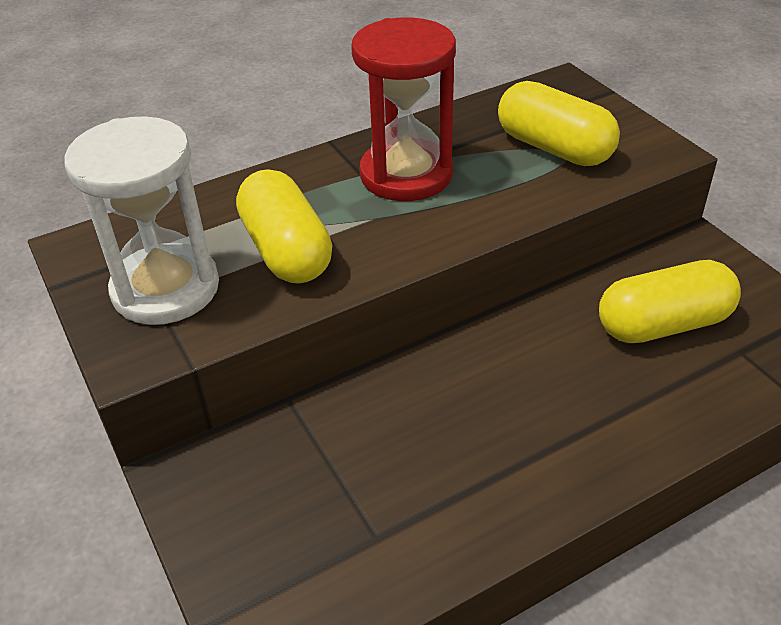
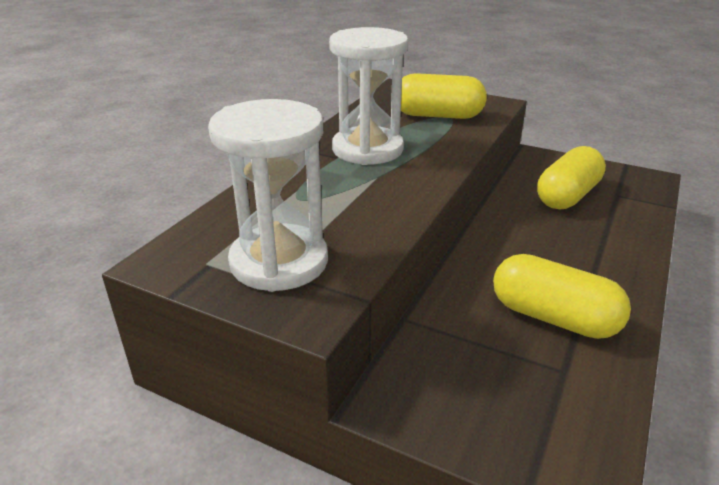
camera: 35 degrees left, 10 degrees down
yellow capsule [236,169,332,284] -> yellow capsule moved to [493,254,631,339]
red hourglass [351,17,456,201] -> white hourglass [329,27,408,165]

